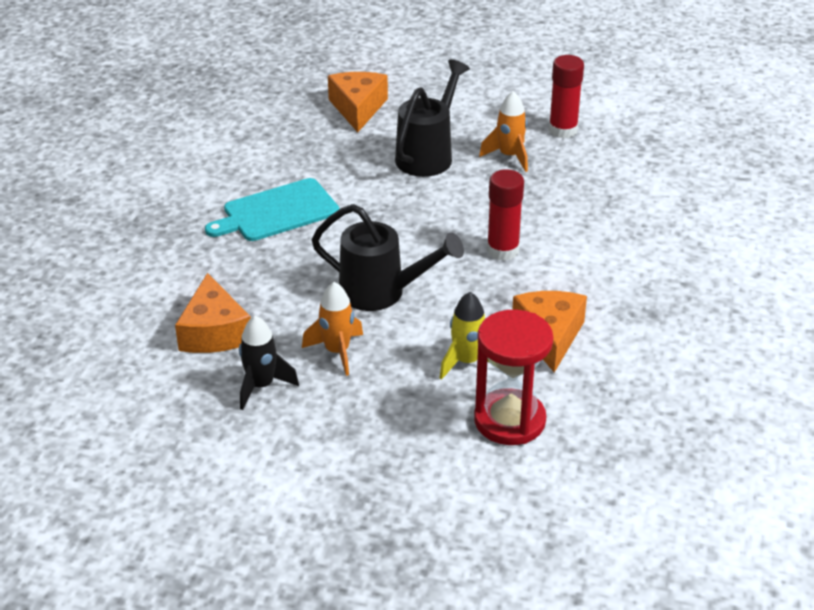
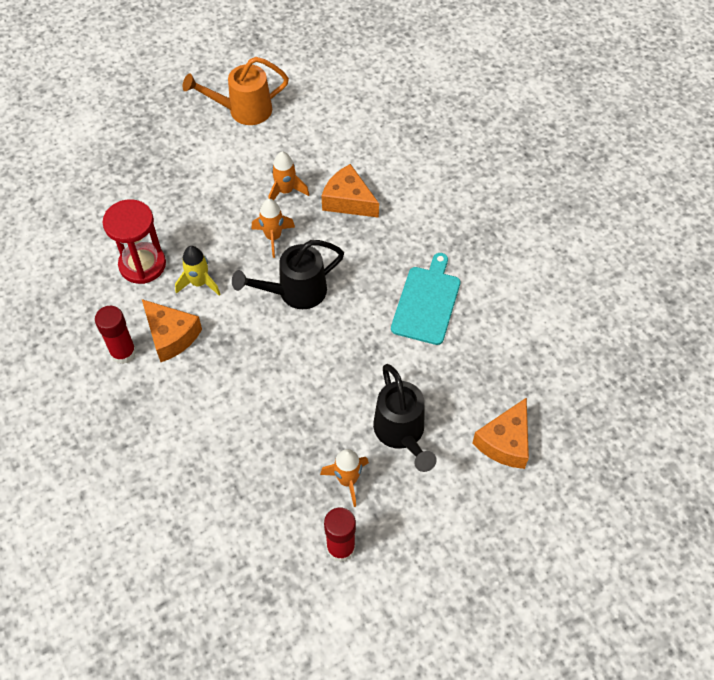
camera: 135 degrees right, 20 degrees up
black rocket [239,316,299,410] -> orange rocket [268,152,309,200]
orange cheese [328,72,388,132] -> orange cheese turned 75 degrees clockwise [473,397,529,469]
red glue stick [487,169,524,261] -> red glue stick moved to [95,306,137,364]
none -> orange watering can [183,57,289,125]

